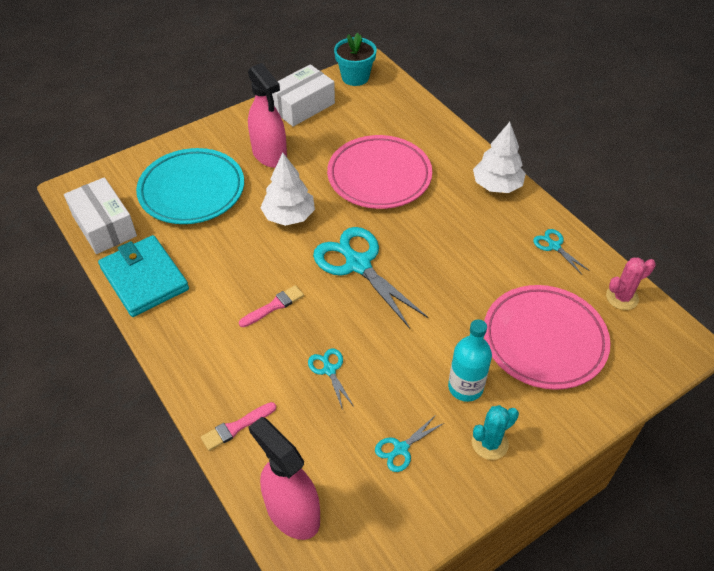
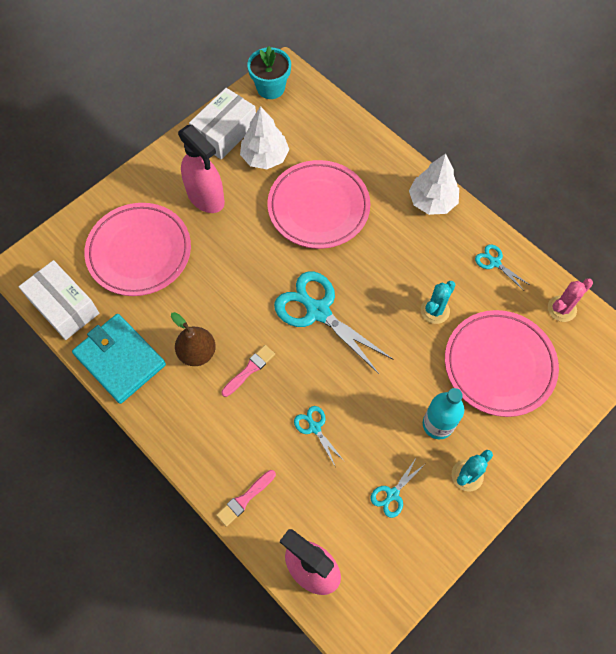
camera: 10 degrees left, 15 degrees up
turquoise plate [136,148,244,224] -> pink plate [84,203,191,296]
white tree [261,153,315,226] -> white tree moved to [240,106,289,169]
none -> brown pear [171,312,216,366]
none -> turquoise cactus [421,281,455,324]

